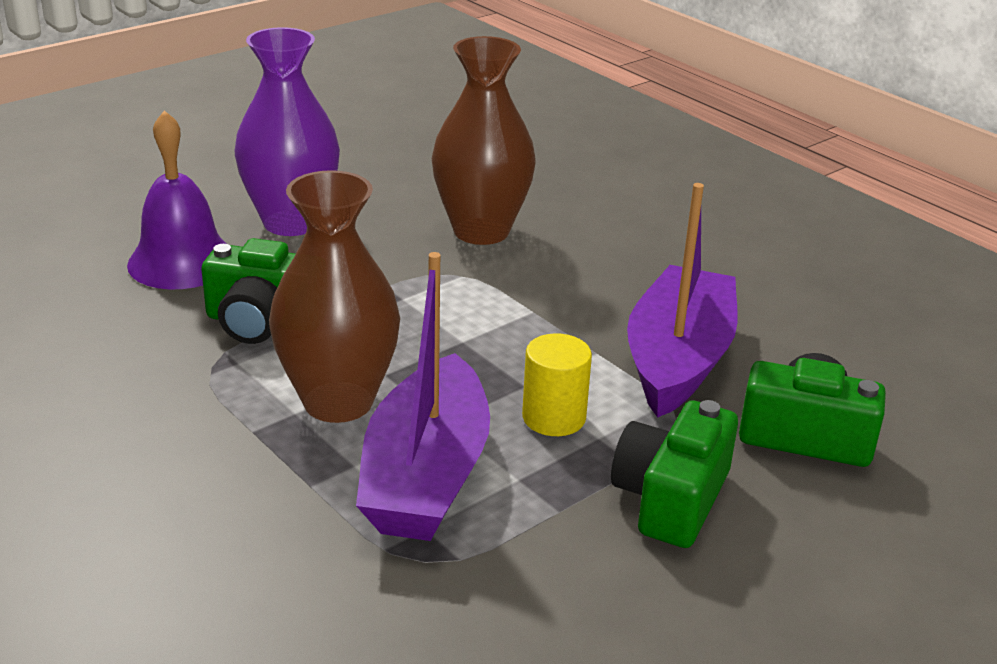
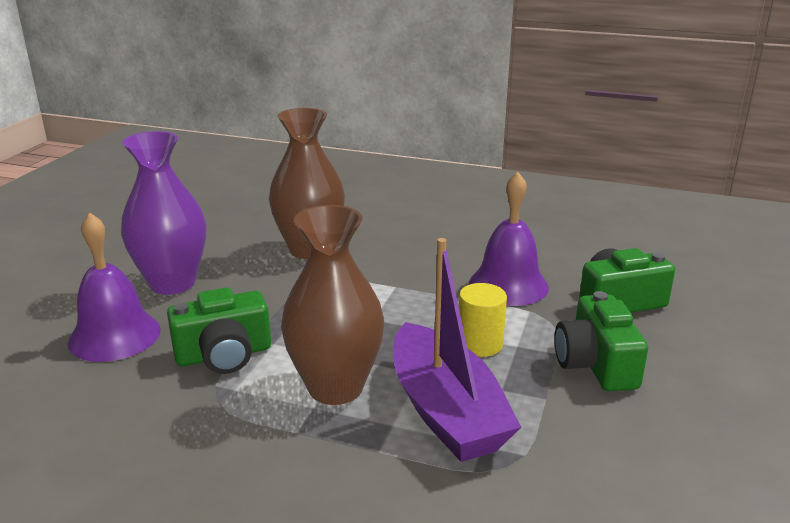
camera: 30 degrees left, 5 degrees down
purple boat [627,183,738,418] -> purple bell [469,172,549,306]

